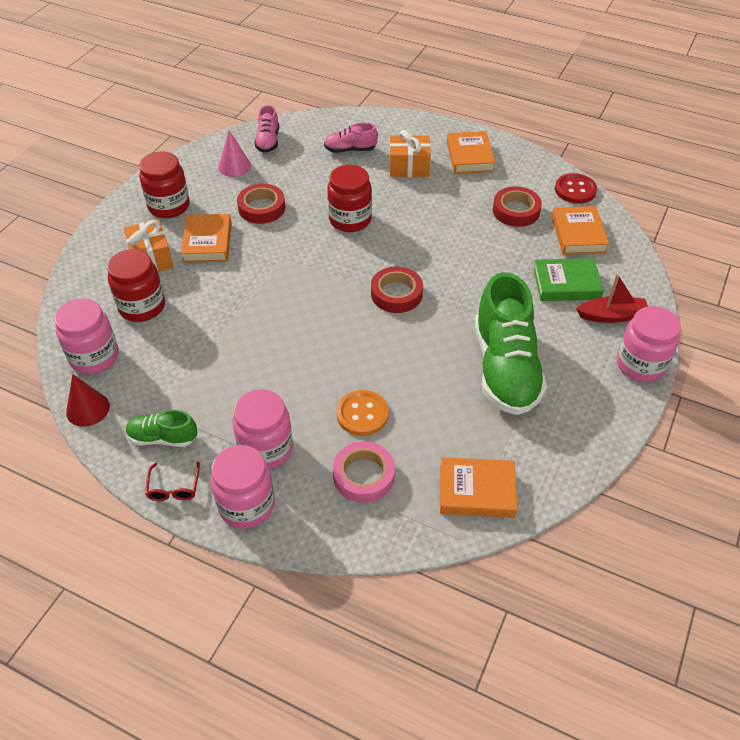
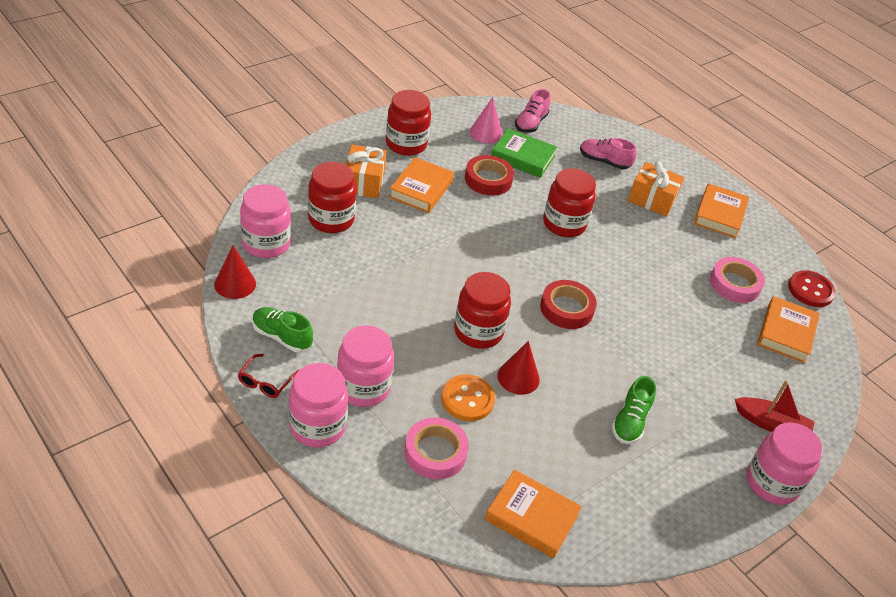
camera: 20 degrees right, 5 degrees down
green shoe [475,272,547,415] -> green shoe [611,376,656,444], size x0.48
red tape [493,186,542,227] -> pink tape [710,257,765,303]
green book [533,258,604,301] -> green book moved to [491,128,557,178]
none -> red jar [454,272,511,349]
none -> red cone [497,341,540,395]

